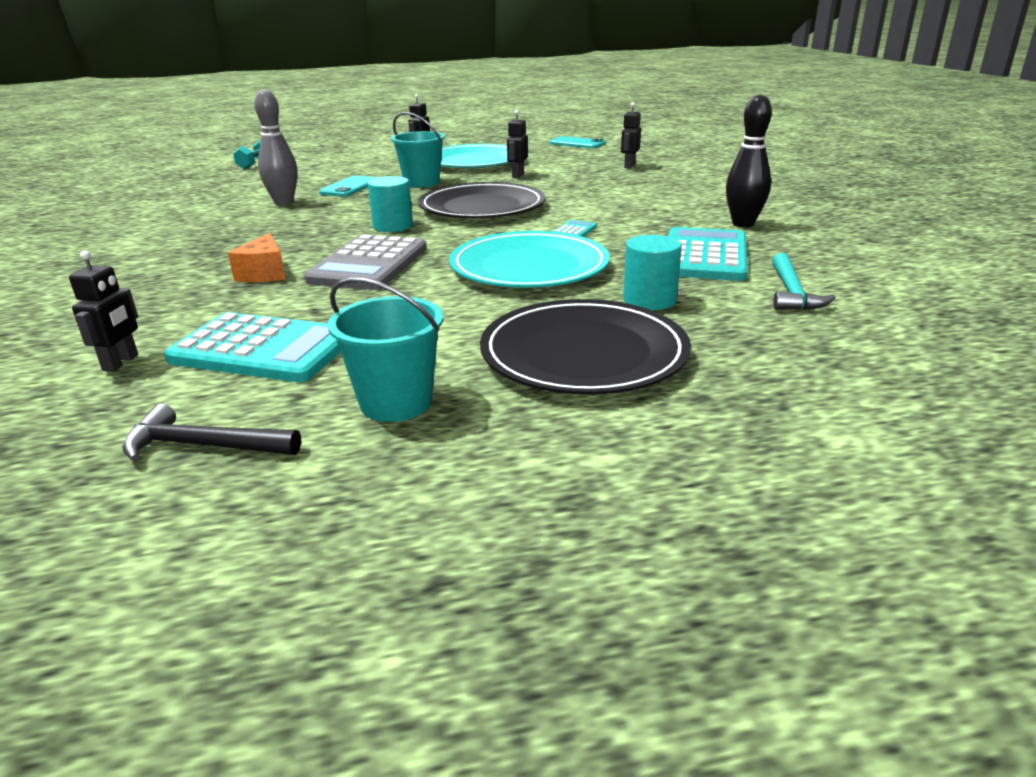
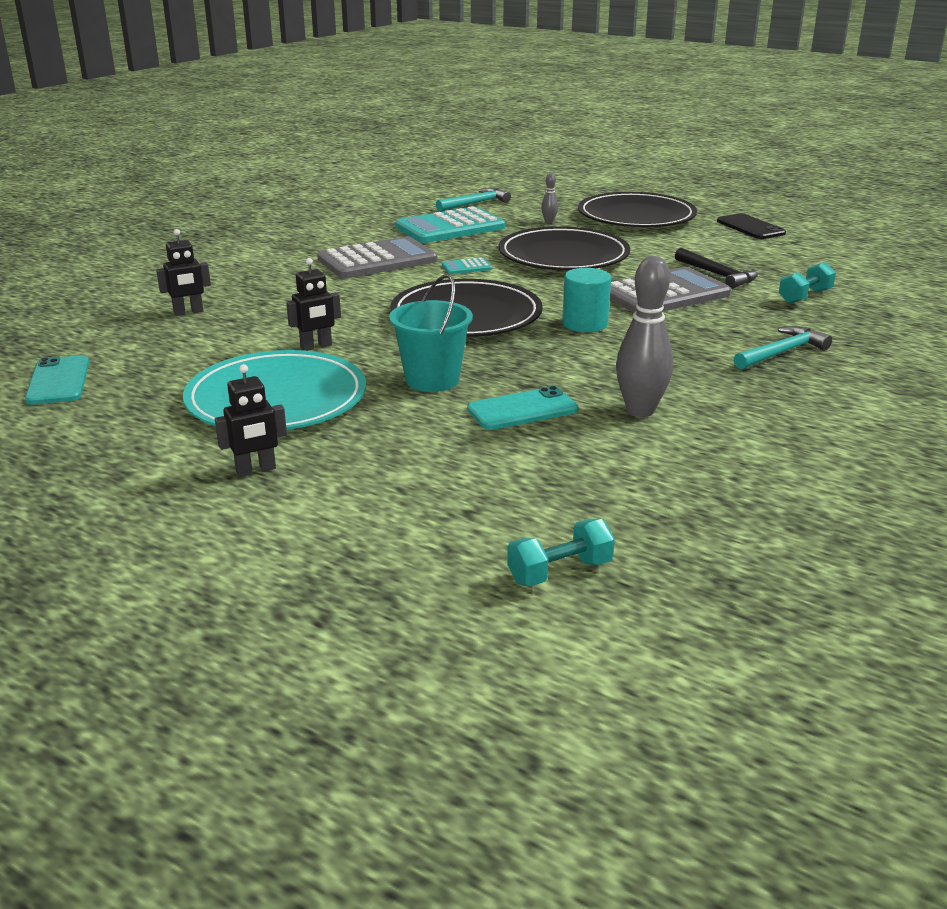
camera: 135 degrees left, 0 degrees up
black robot [69,251,138,372] -> none
black hammer [122,404,301,461] -> black hammer moved to [675,248,758,289]
turquoise calculator [164,312,341,382] -> none
orange cheese [228,233,286,282] -> none
turquoise bucket [327,278,443,422] -> black phone [717,213,786,239]
turquoise plate [449,231,610,288] -> black plate [499,226,630,270]
turquoise cylinder [623,235,682,310] -> grey bowling pin [541,173,558,223]
black bowling pin [726,95,772,227] -> none
none -> grey calculator [317,236,437,279]
none -> turquoise hammer [733,326,832,370]
none -> turquoise dumbbell [779,262,836,304]

